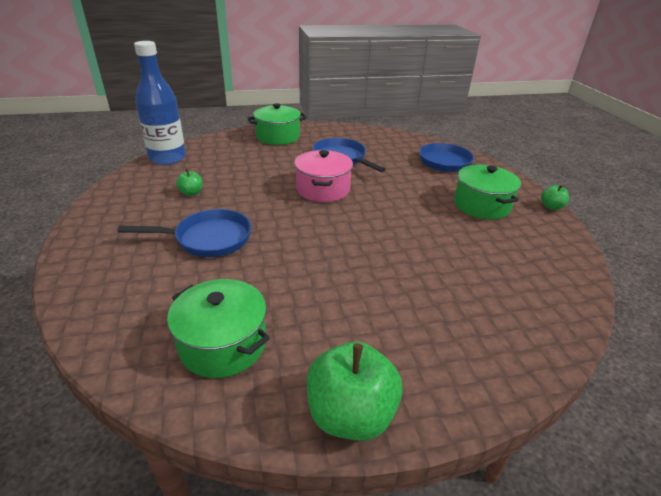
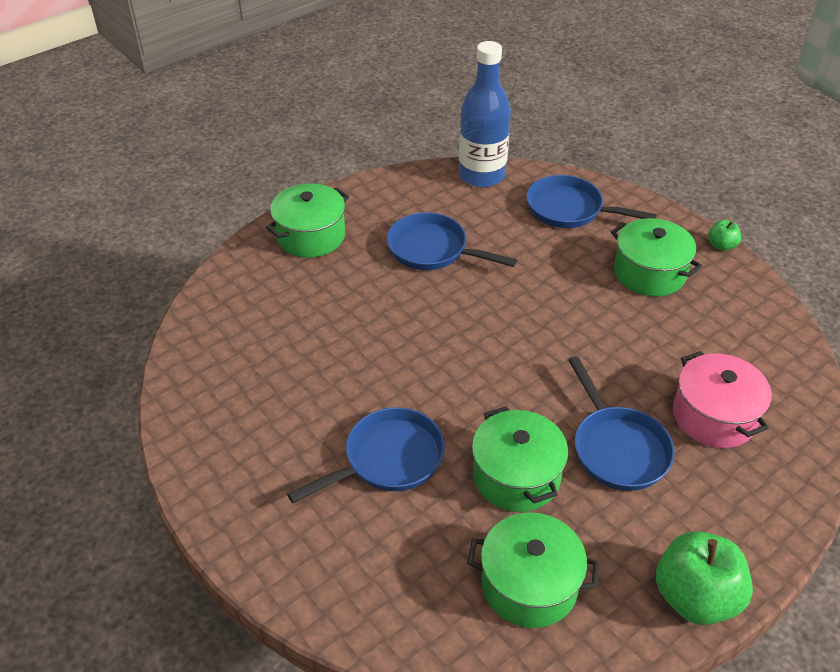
camera: 25 degrees left, 10 degrees up
blue bottle [134,41,186,165] -> blue bottle moved to [459,41,511,188]
green apple [176,169,203,196] -> none
pink pot [294,150,353,202] -> pink pot moved to [673,351,772,448]
none -> green pot [472,406,568,512]
none -> blue pan [568,356,675,491]

